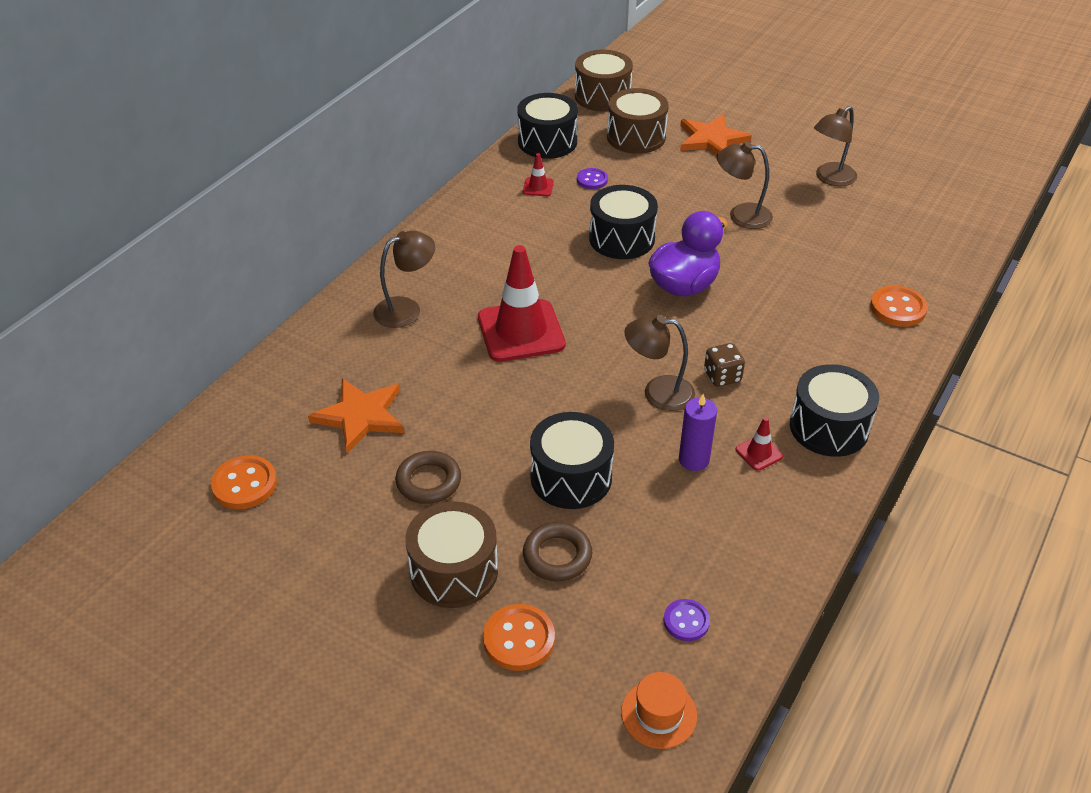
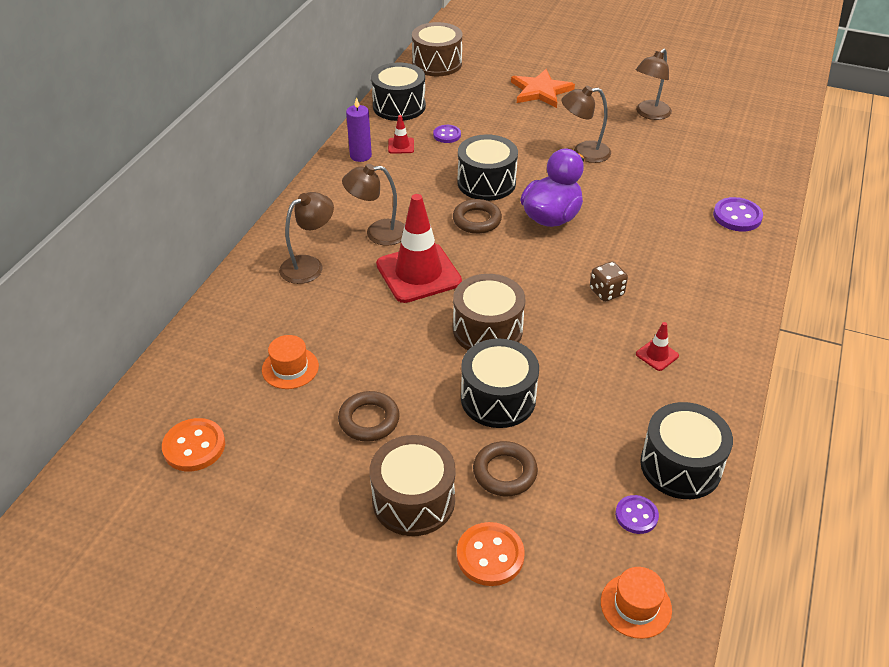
camera: 10 degrees left, 0 degrees up
orange star [308,379,404,453] -> orange hat [262,335,319,389]
brown drum [607,88,669,154] -> brown drum moved to [453,274,525,350]
brown lamp [624,315,695,411] -> brown lamp moved to [342,164,405,246]
purple candle [679,394,717,471] -> purple candle moved to [346,97,372,162]
black drum [790,364,879,457] -> black drum moved to [640,402,733,499]
orange button [870,286,928,327] -> purple button [713,197,763,232]
none -> brown ring [453,199,502,234]

